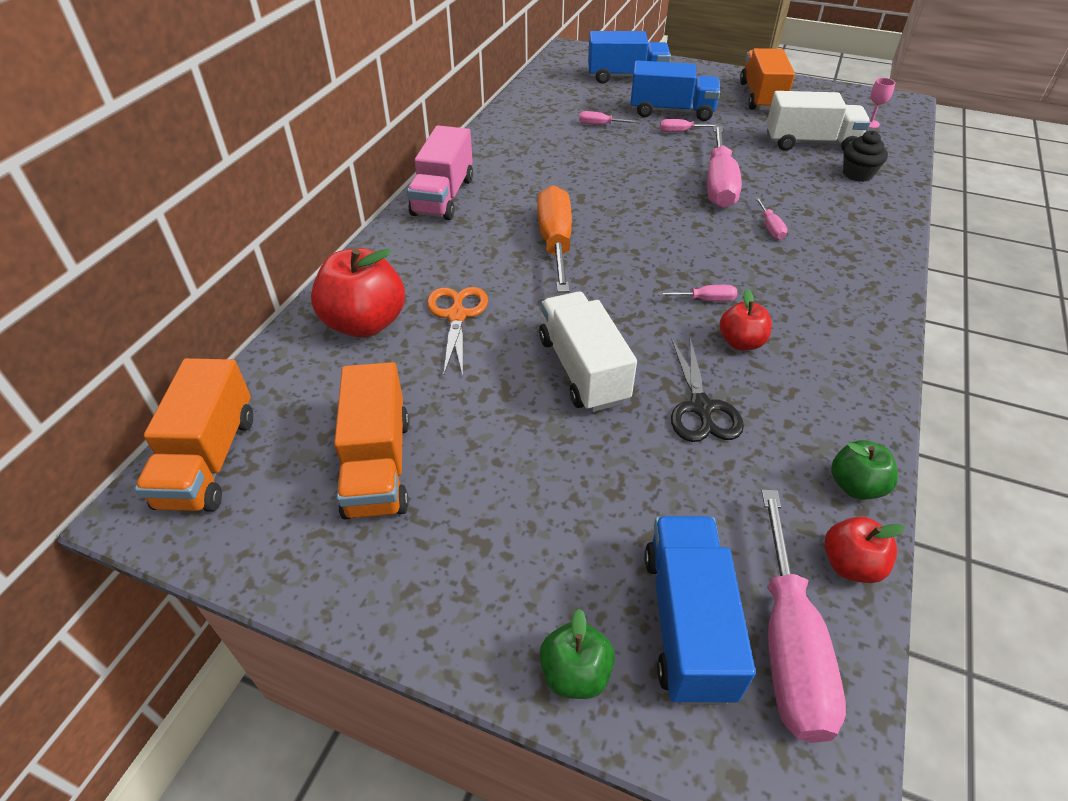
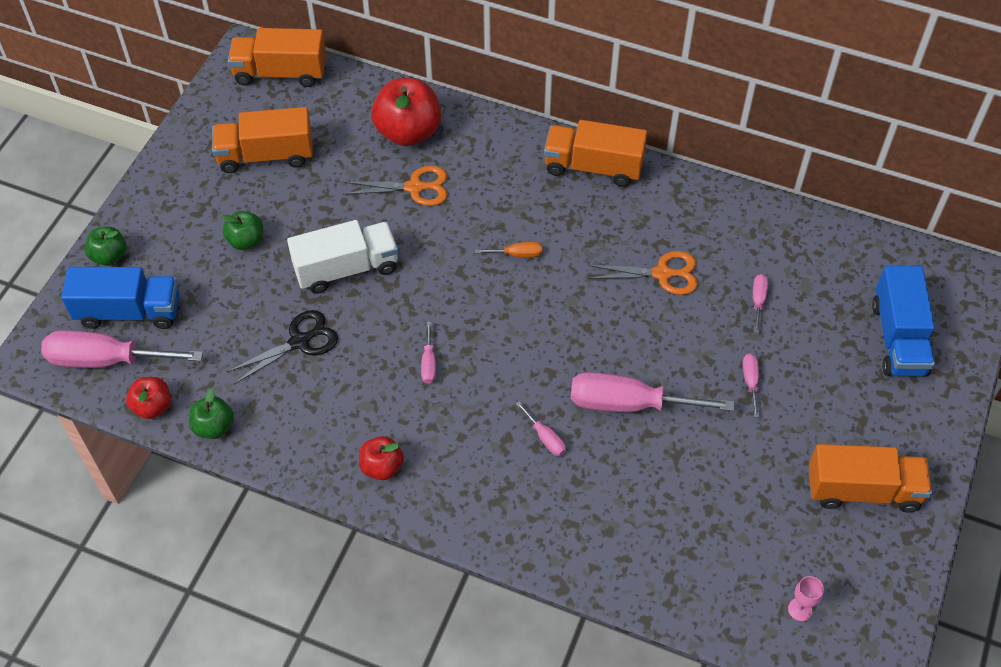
camera: 90 degrees right, 10 degrees up
pink truck [407,125,473,220] -> orange truck [544,120,647,187]
orange screwdriver [538,185,572,293] -> orange screwdriver [475,242,542,257], size x0.44
blue truck [630,60,720,121] -> none
black scissors [671,338,744,442] -> black scissors turned 150 degrees clockwise [227,310,338,384]
red apple [719,289,772,351] -> red apple moved to [359,436,404,480]
pink screwdriver [755,197,788,240] -> pink screwdriver turned 120 degrees counterclockwise [515,401,566,456]
white truck [767,91,870,151] -> none
black cupcake [843,131,888,182] -> none
none -> green apple [221,211,263,250]
none -> orange scissors [588,251,698,295]

